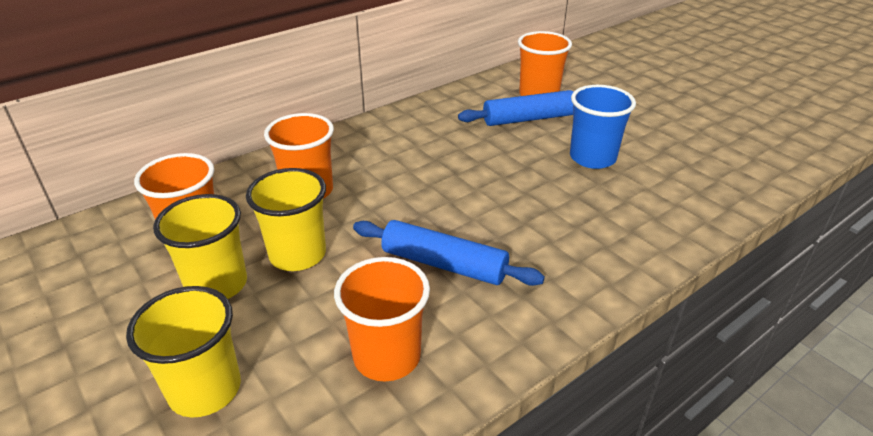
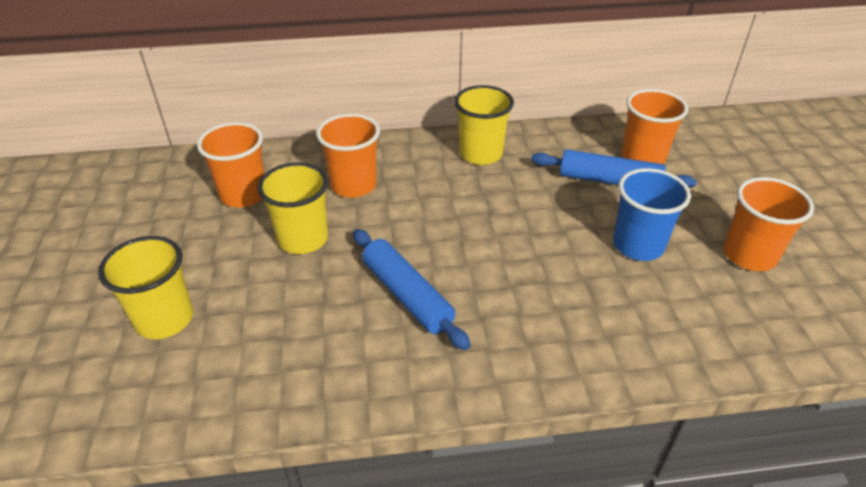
camera: 30 degrees right, 5 degrees up
yellow cup [153,194,247,299] -> yellow cup moved to [454,85,514,165]
orange cup [334,257,430,381] -> orange cup moved to [724,177,814,271]

